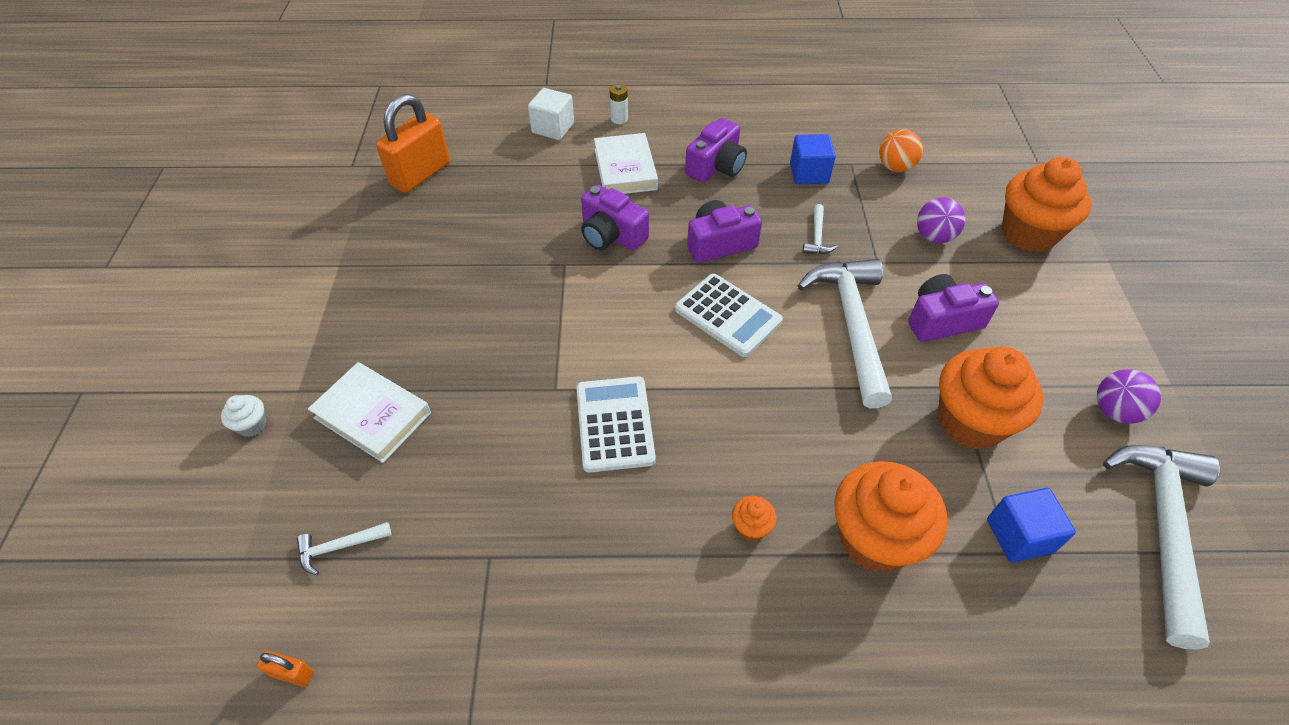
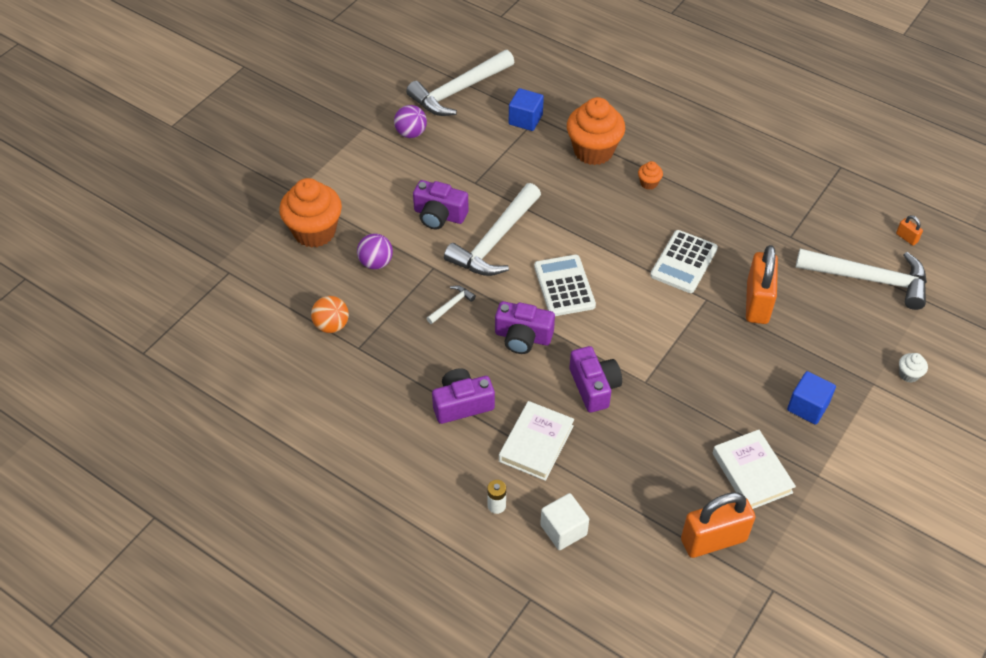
camera: 145 degrees left, 0 degrees up
white hammer [297,522,391,575] -> white hammer [796,248,927,310], size x2.39
white book [308,362,431,463] -> white book moved to [713,430,796,509]
blue cube [790,134,836,184] -> blue cube moved to [787,371,836,425]
orange cupcake [938,346,1043,450] -> none
none -> orange padlock [746,245,778,324]

